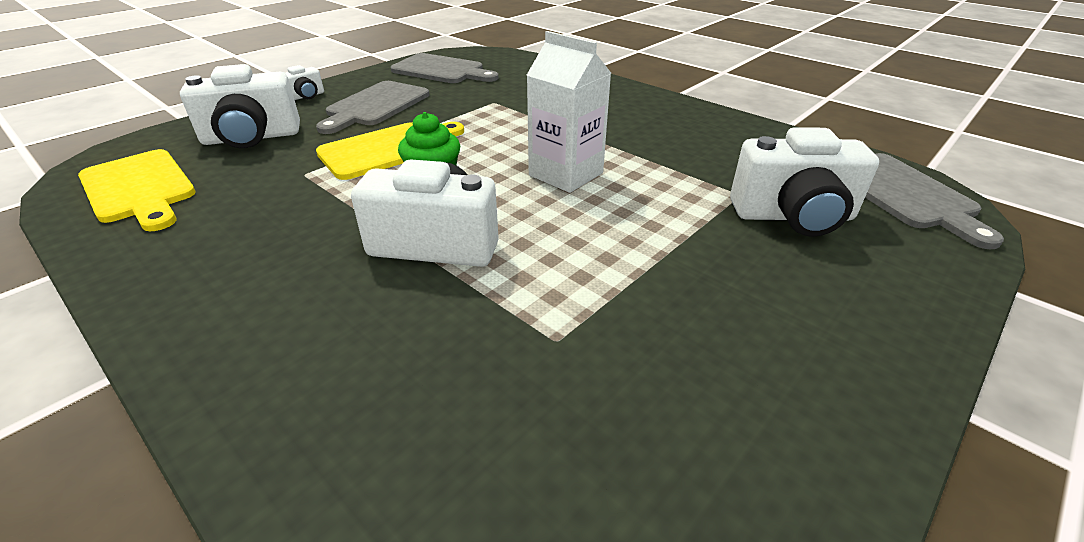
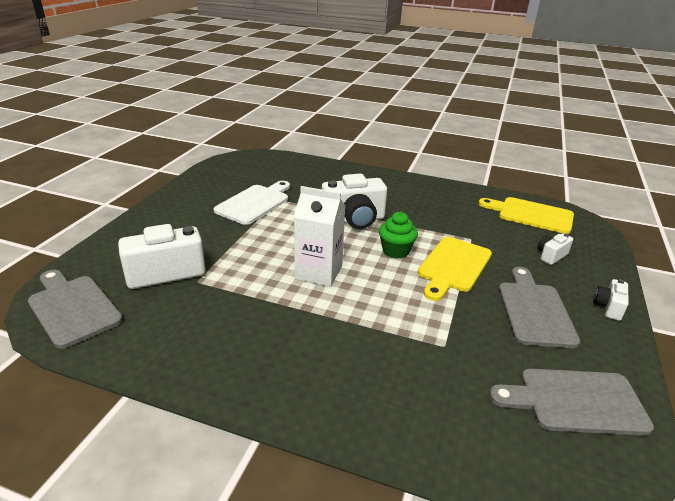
camera: 155 degrees right, 5 degrees down
white camera [180,64,300,148] -> white camera [537,233,573,265], size x0.50
none -> white cutting board [214,181,290,225]

